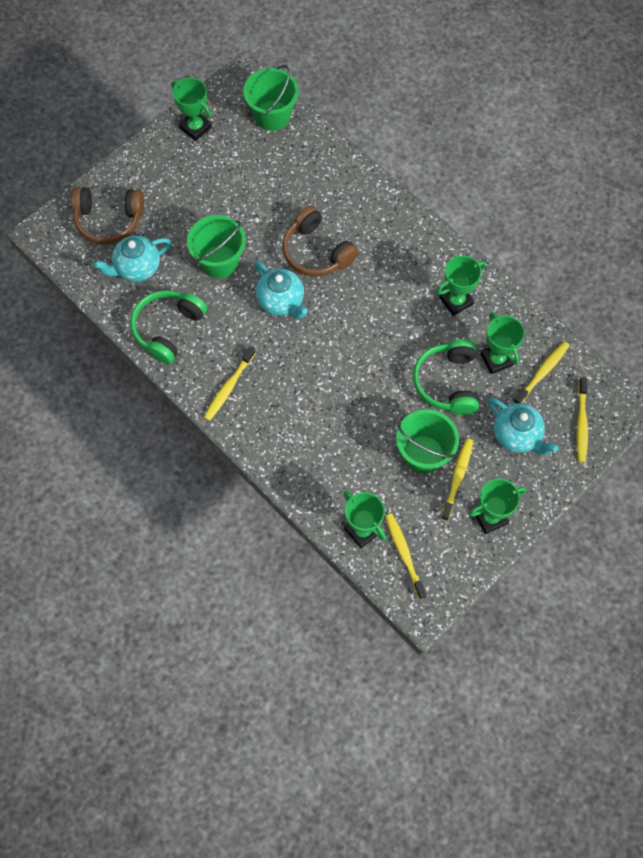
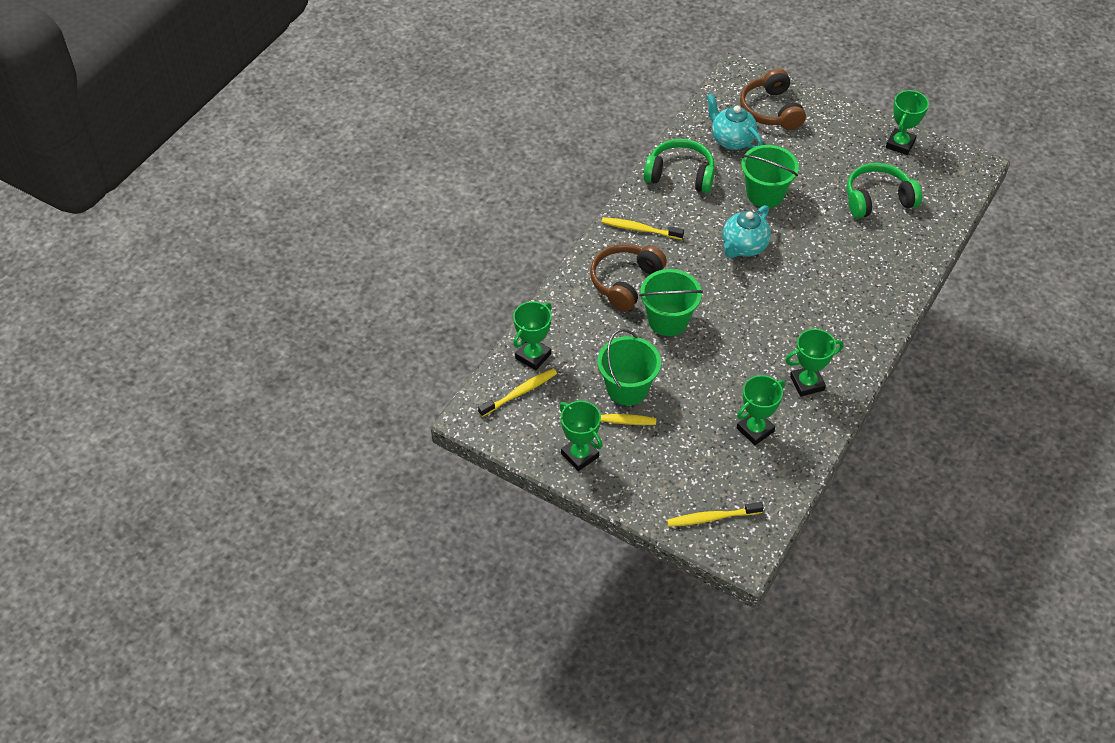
camera: 75 degrees right, 15 degrees down
green bucket [243,65,299,131] -> green bucket moved to [639,269,703,336]
brown headphones [282,206,359,277] -> brown headphones moved to [590,244,667,311]
green headphones [413,339,479,415] -> green headphones moved to [847,163,922,218]
green trophy [437,255,486,316] -> green trophy turned 60 degrees counterclockwise [785,329,844,397]
turquoise teapot [488,398,558,455] -> none
yellow toothbrush [513,342,570,403] -> none

